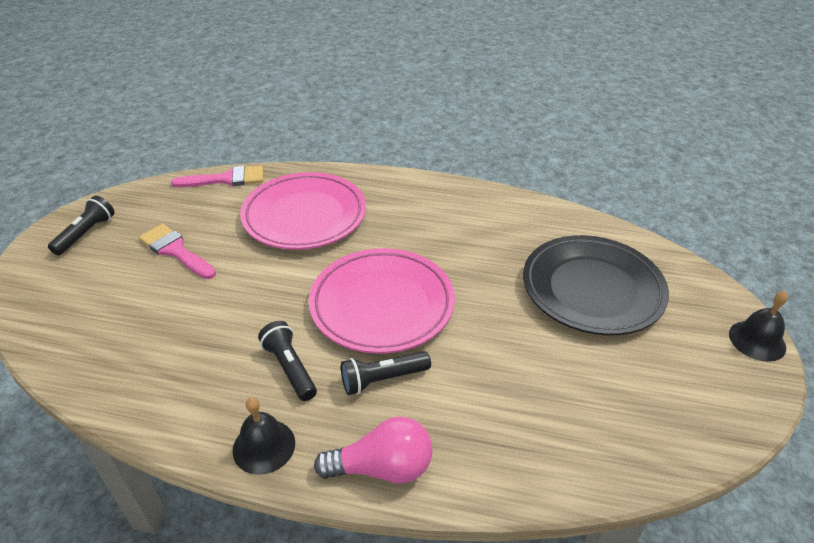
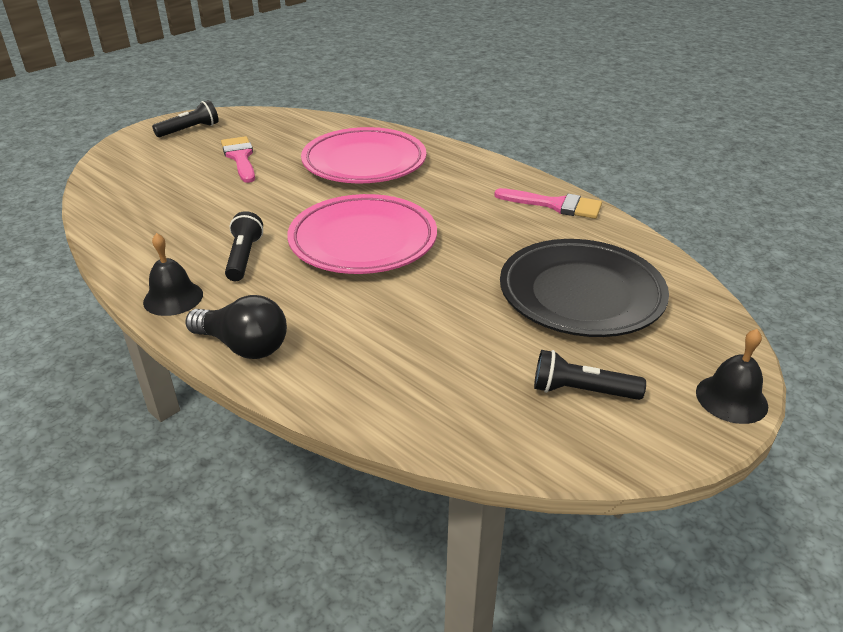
camera: 30 degrees right, 5 degrees down
pink brush [171,166,263,187] -> pink brush moved to [494,188,602,219]
pink light bulb [314,417,432,484] -> black light bulb [186,295,287,359]
black flashlight [341,351,431,395] -> black flashlight moved to [534,350,646,400]

